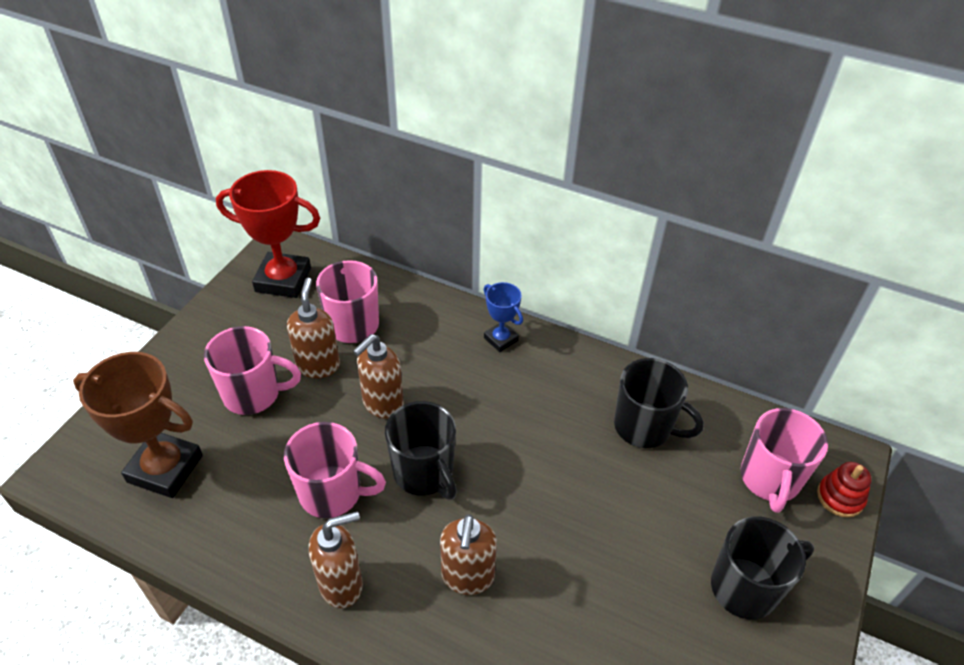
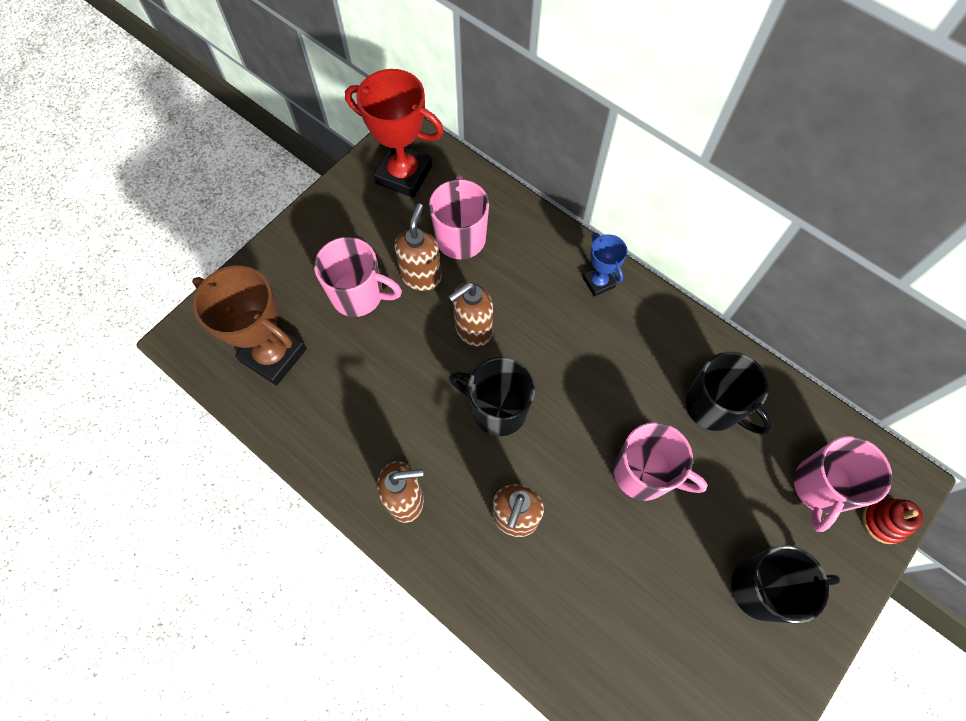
camera: 15 degrees right, 20 degrees up
pink mug [284,422,386,518] -> pink mug moved to [614,422,708,501]
black mug [385,401,457,500] -> black mug turned 135 degrees clockwise [449,357,535,436]

